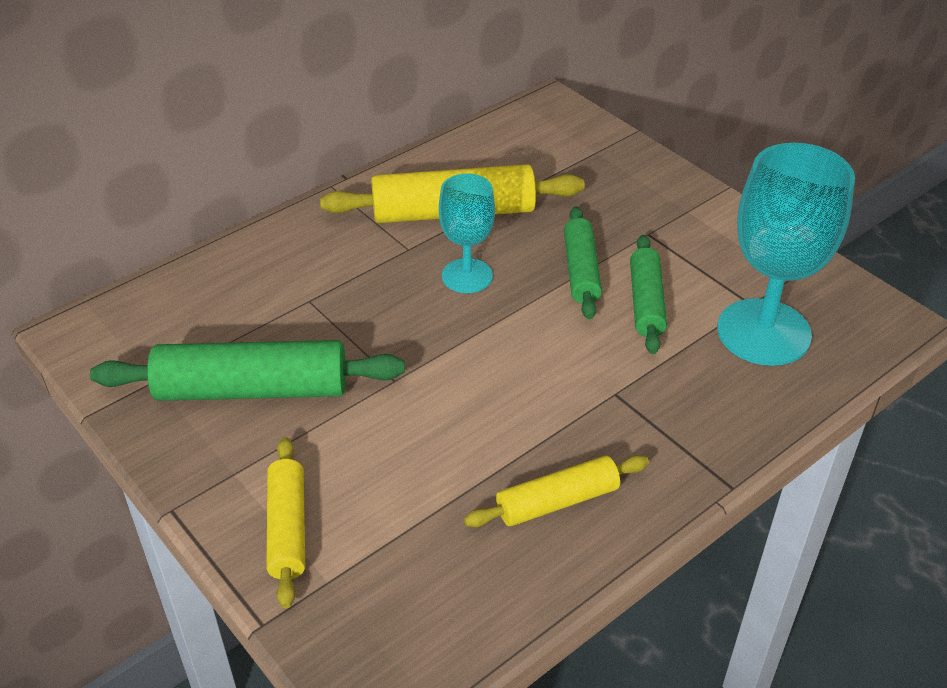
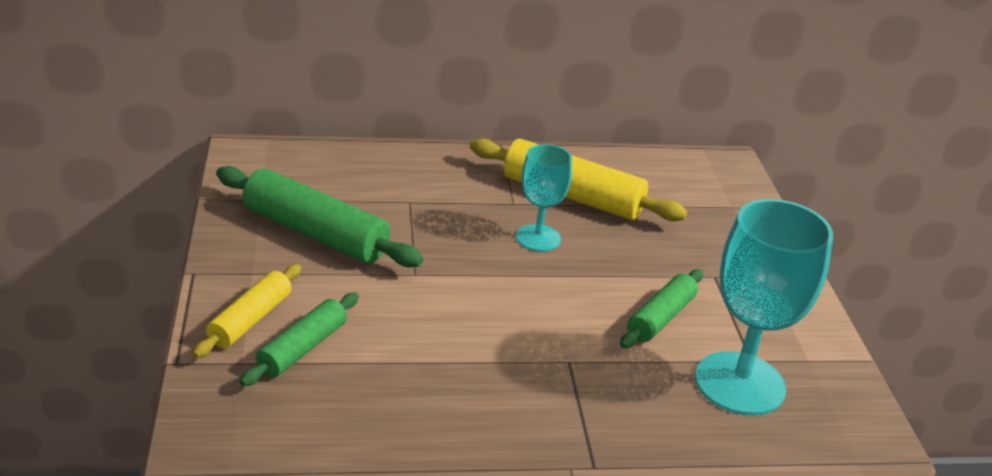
camera: 30 degrees right, 10 degrees down
yellow rolling pin [464,455,649,527] -> none
green rolling pin [564,206,602,319] -> green rolling pin moved to [240,293,359,386]

